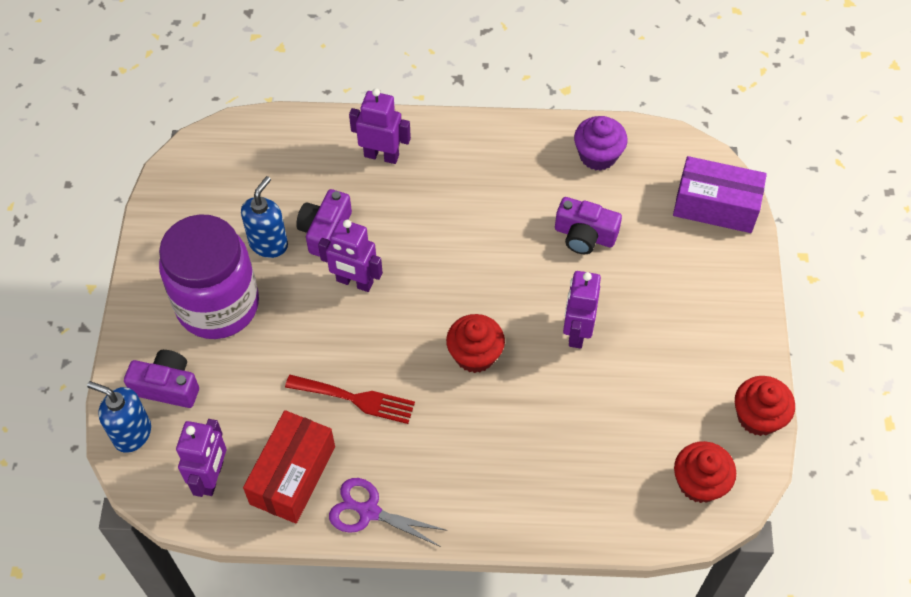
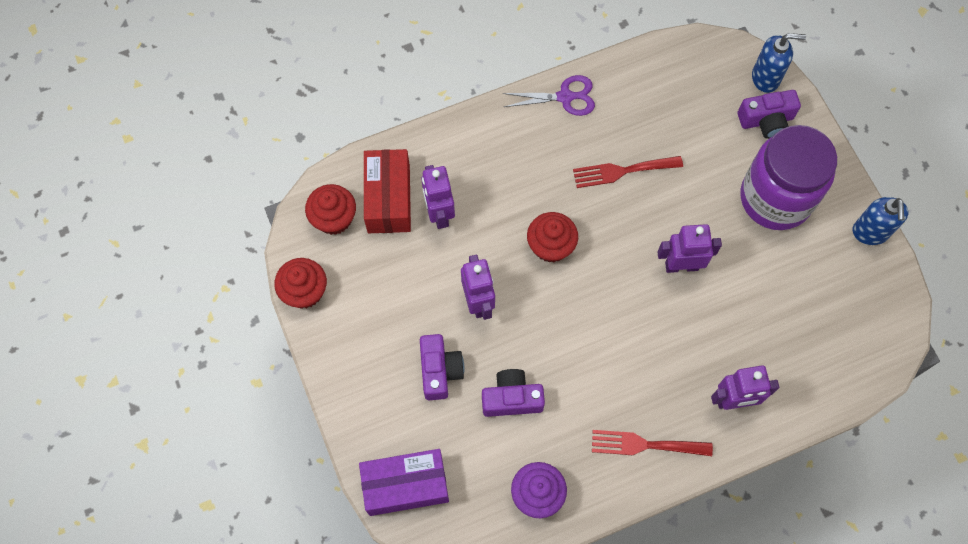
camera: 155 degrees right, 10 degrees up
purple robot [176,419,226,497] -> purple robot moved to [421,165,455,229]
blue soap dispenser [241,176,288,258] -> blue soap dispenser moved to [853,197,909,245]
red box [243,410,335,524] -> red box moved to [364,149,411,233]
purple camera [296,189,352,257] -> purple camera moved to [420,334,464,400]
none -> red fork [592,430,713,456]

